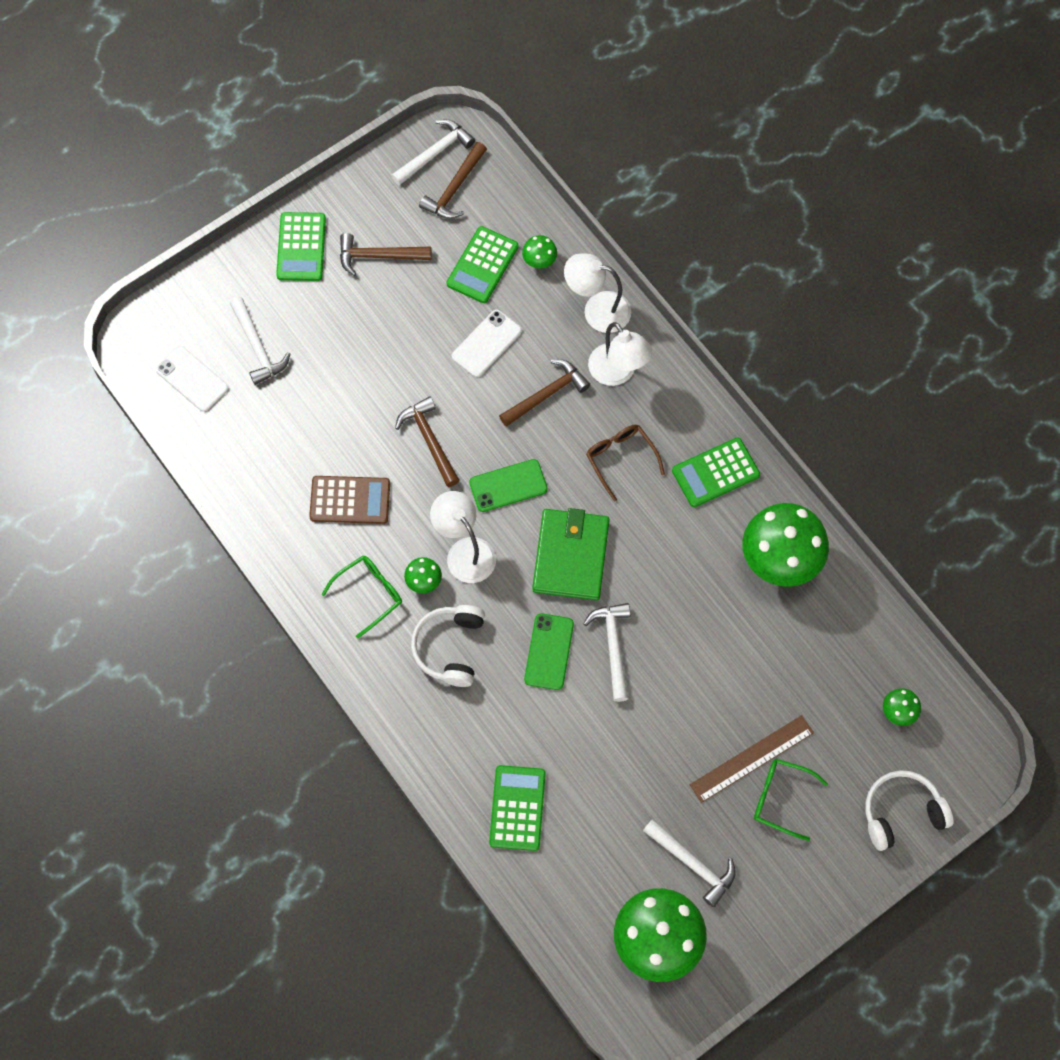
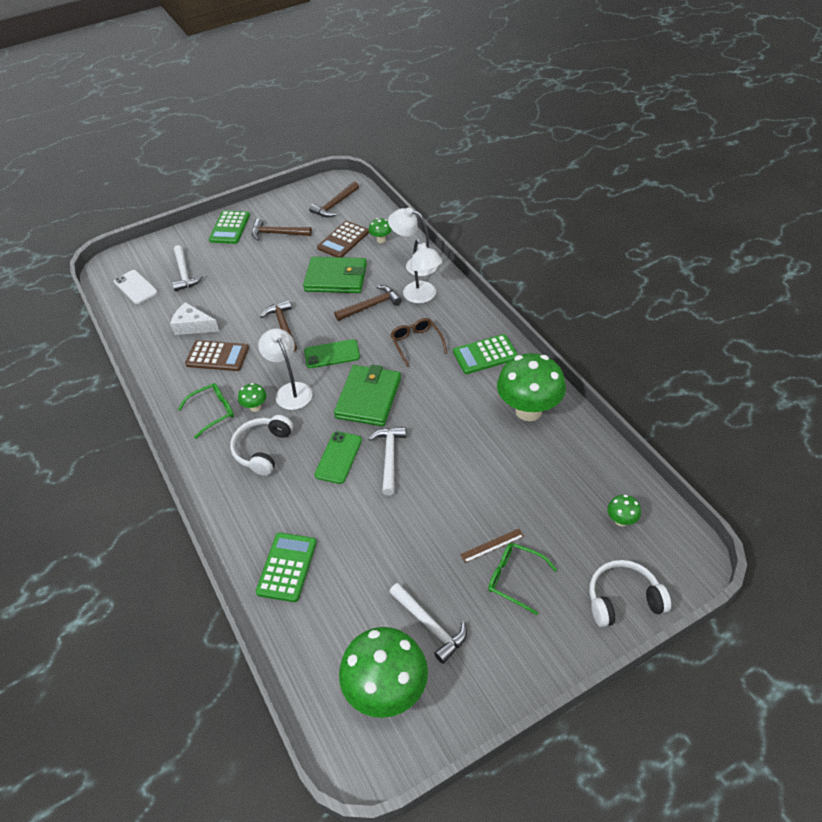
camera: 10 degrees right, 20 degrees down
white hammer [391,119,475,185] -> none
green calculator [446,226,518,303] -> brown calculator [317,221,369,257]
white phone [452,310,522,377] -> green wallet [303,257,367,293]
brown ruler [690,715,814,803] -> brown ruler [460,529,524,563], size x0.58
none -> white cheese [170,302,219,335]

